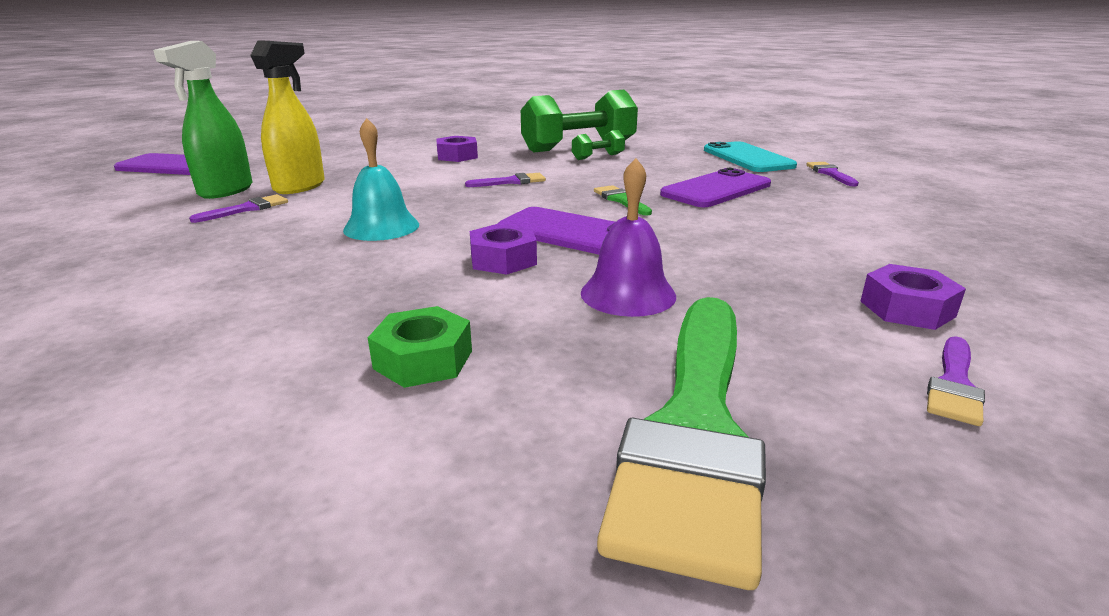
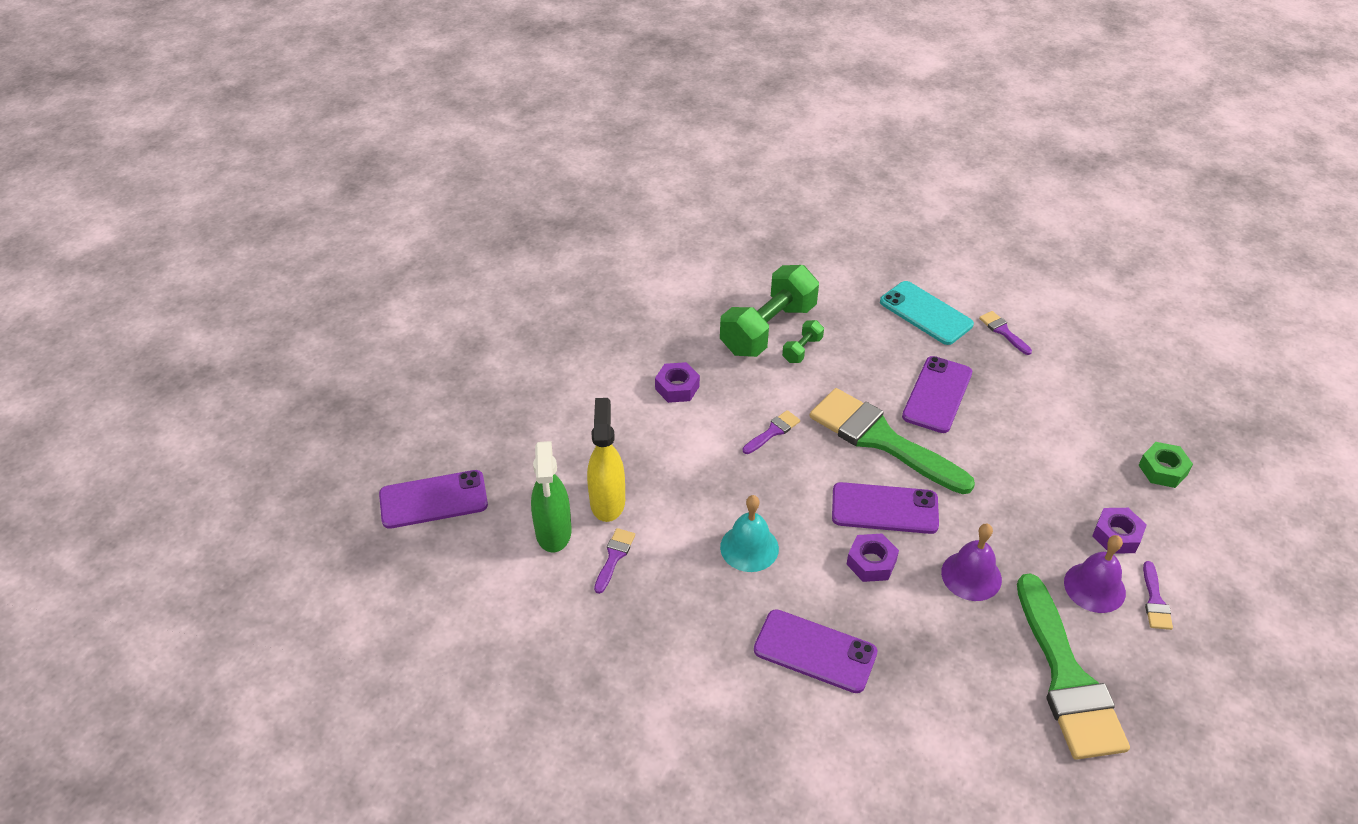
camera: 25 degrees left, 20 degrees up
green nut [368,306,472,388] -> green nut moved to [1139,442,1193,488]
green brush [594,185,652,216] -> green brush [810,388,975,494], size x2.47
none -> purple phone [754,609,878,693]
none -> purple bell [1064,535,1126,613]

